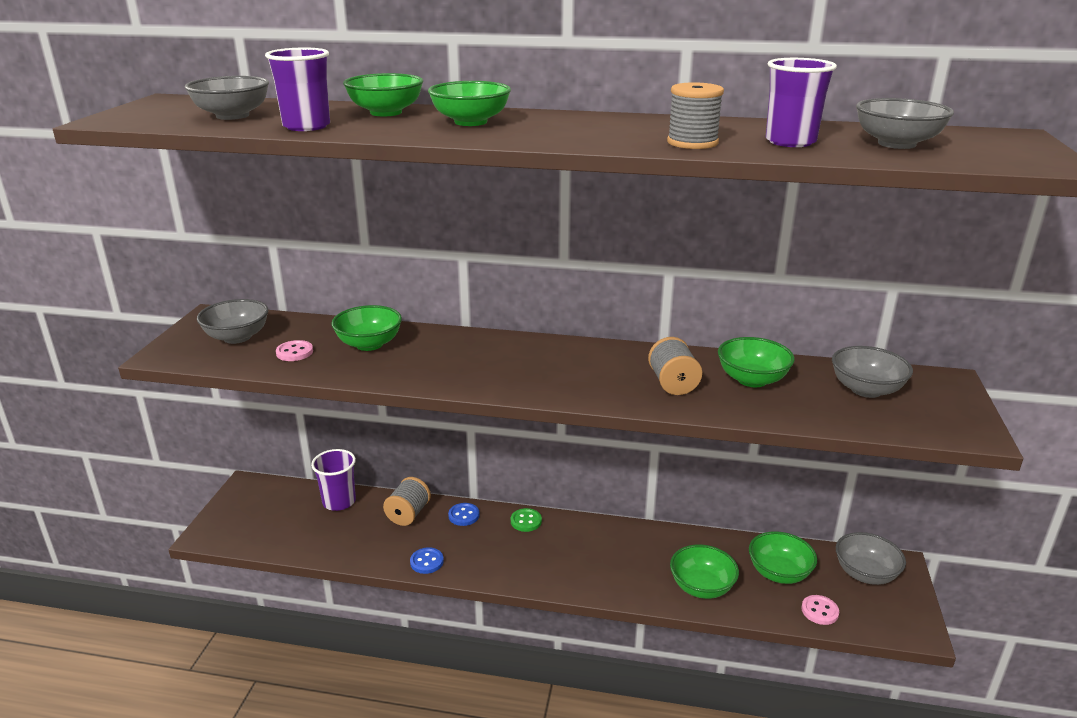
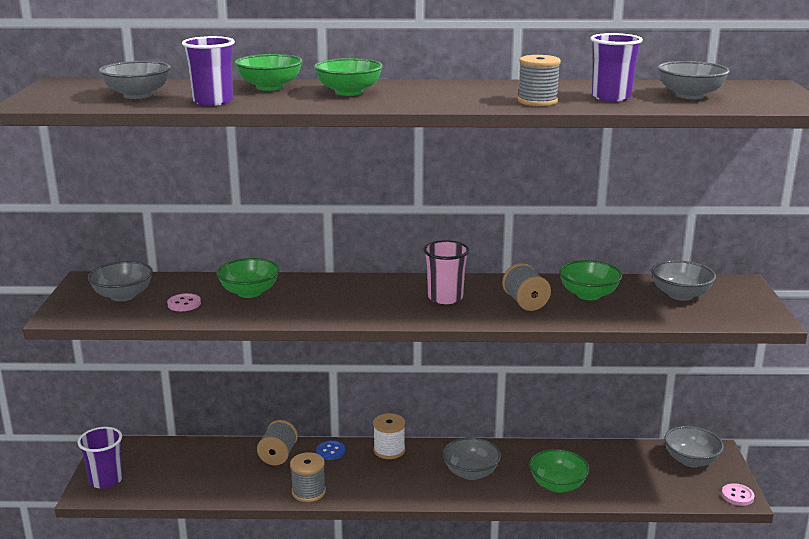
camera: 10 degrees left, 5 degrees down
purple cup [311,449,356,511] -> purple cup moved to [78,427,123,489]
blue button [410,547,444,574] -> grey spool [290,452,326,502]
green button [511,508,542,532] -> white spool [373,413,405,459]
green bowl [749,531,817,584] -> none
pink button [801,595,839,625] -> pink button moved to [722,483,754,506]
none -> pink cup [423,240,469,304]
none -> grey bowl [443,437,501,480]

